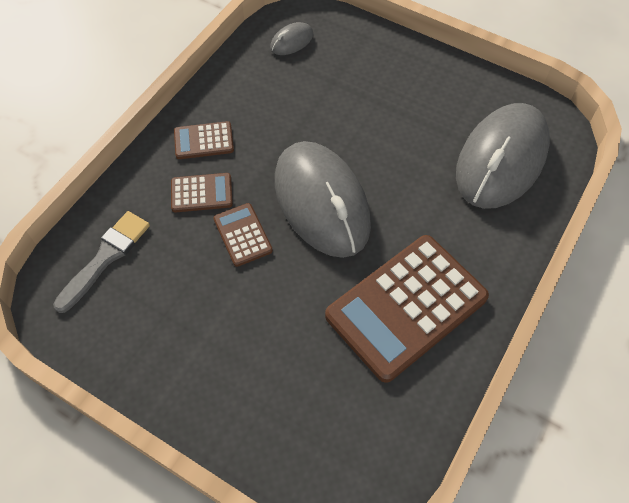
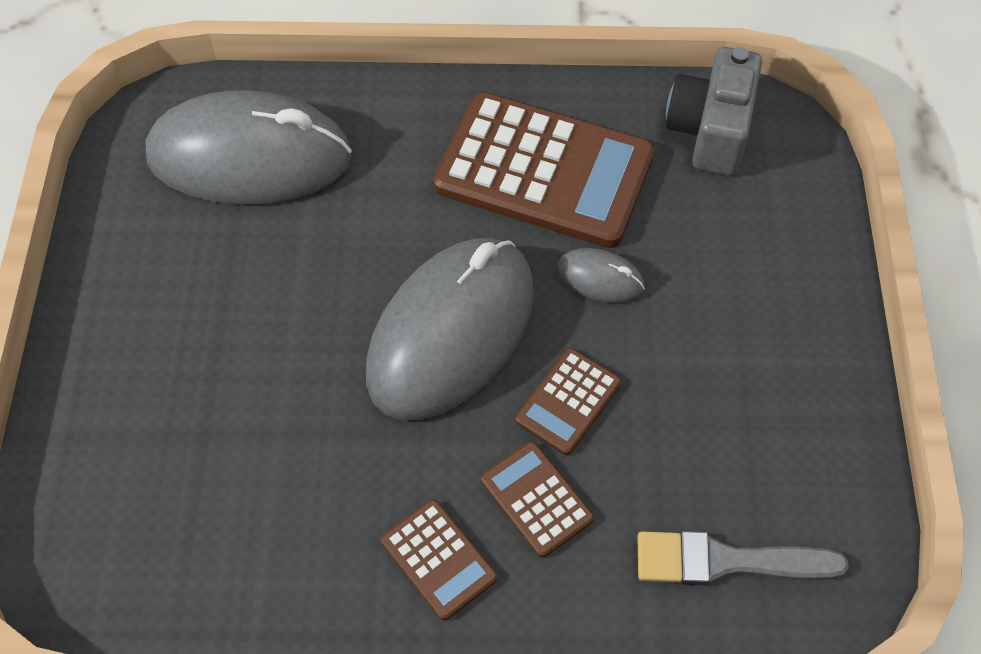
camera: 120 degrees left, 0 degrees up
grey mouse [270,22,313,55] -> grey mouse moved to [557,248,645,303]
none -> grey camera [665,47,762,176]

